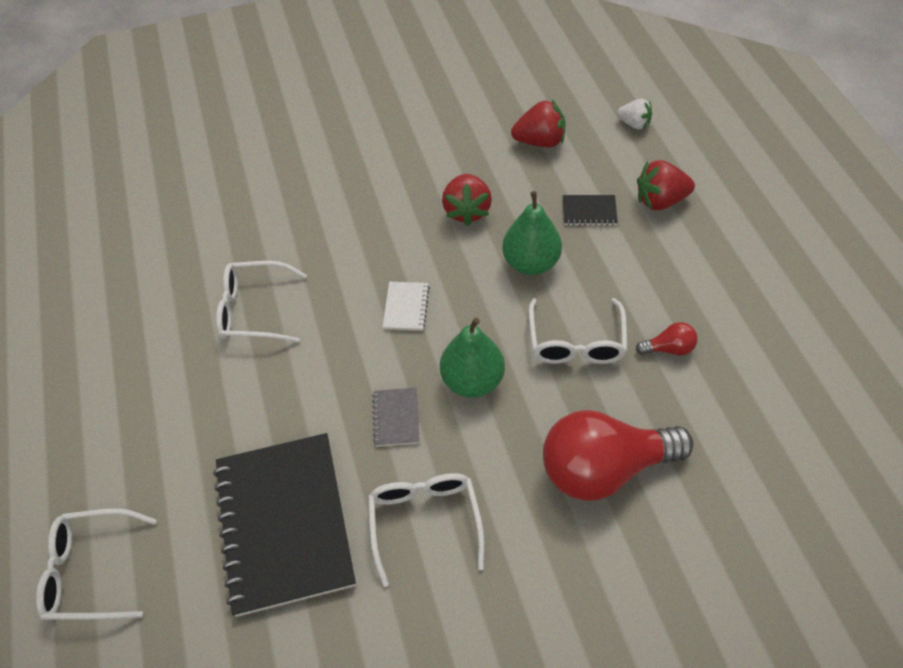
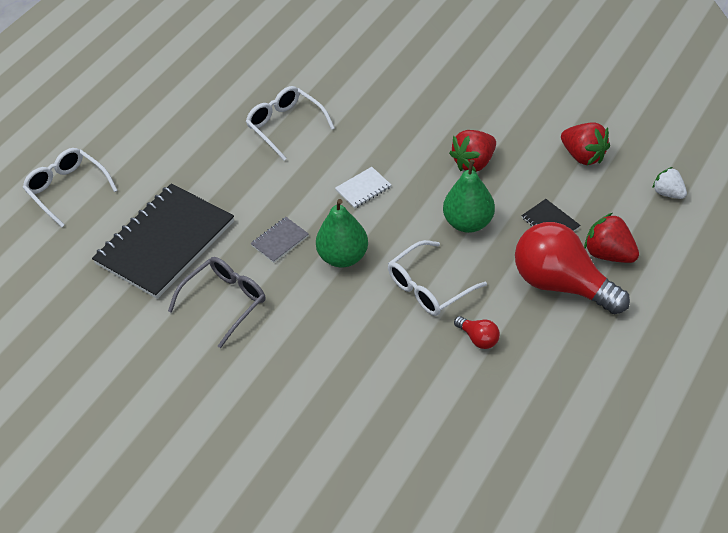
camera: 50 degrees right, 5 degrees down
white glasses [368,473,484,587] -> grey glasses [168,257,265,348]
red light bulb [543,410,694,501] -> red light bulb moved to [515,222,630,314]
white strawberry [617,99,652,130] -> white strawberry turned 150 degrees clockwise [652,167,687,199]

